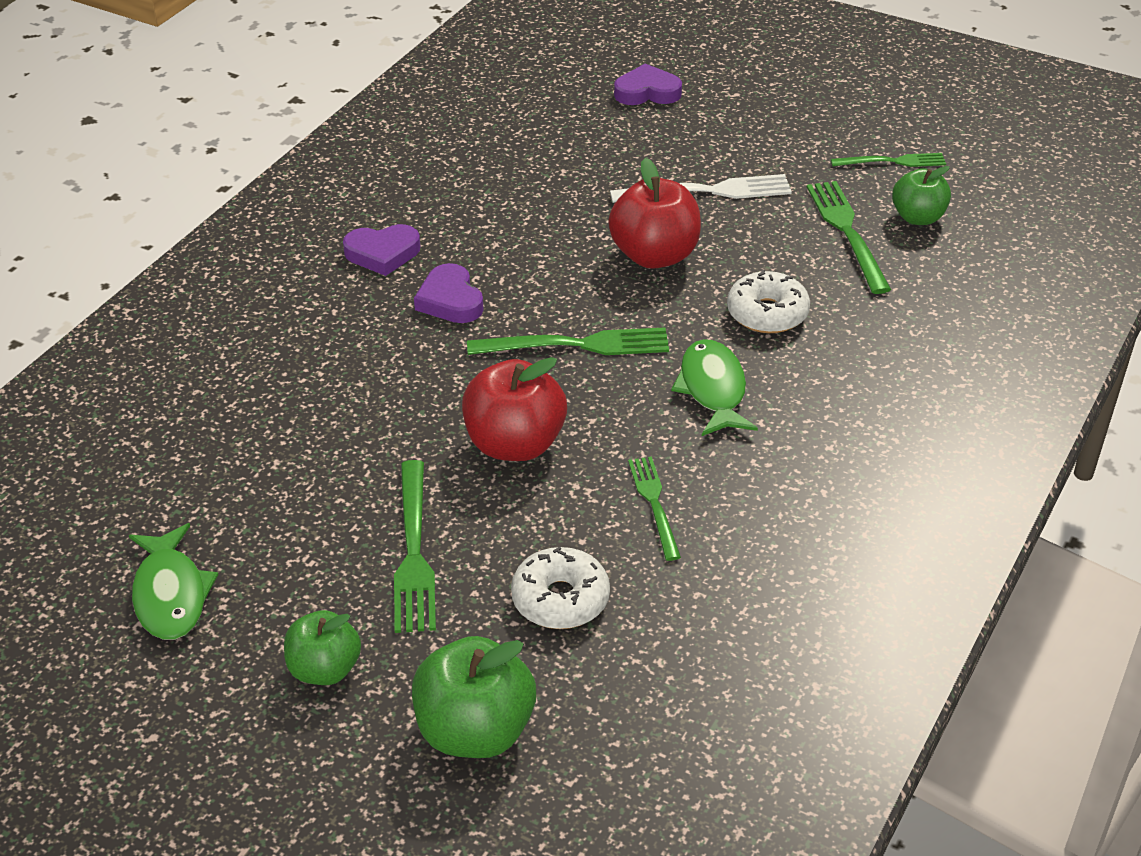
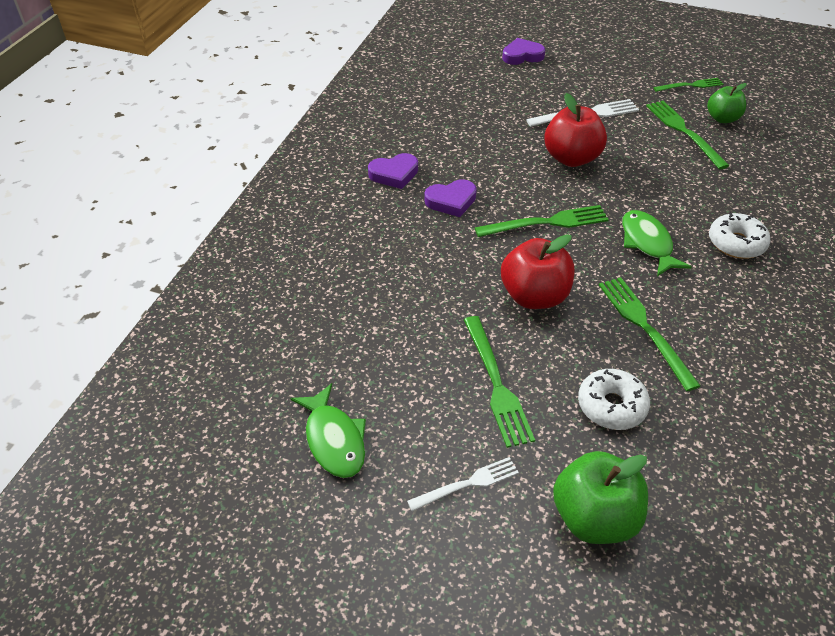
camera: 10 degrees left, 5 degrees up
green apple [284,610,361,685] -> white fork [407,457,519,511]
purple heart [414,263,484,323] -> purple heart turned 75 degrees counterclockwise [424,179,477,217]
green fork [628,457,681,561] -> green fork [599,277,700,391], size x1.55
white donut [727,270,810,333] -> white donut moved to [709,213,770,259]

